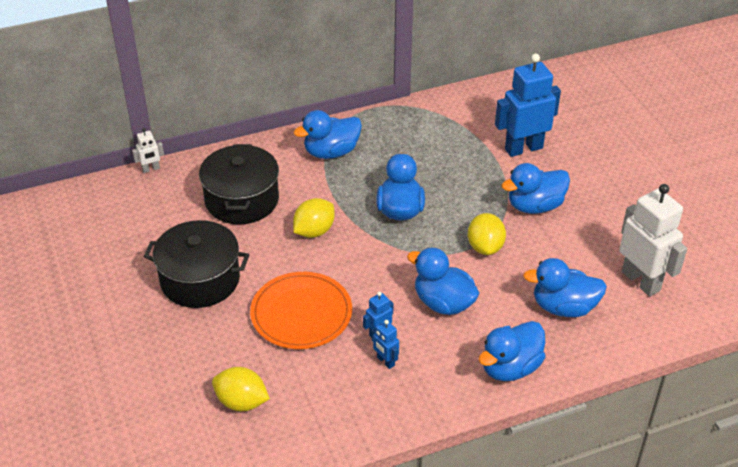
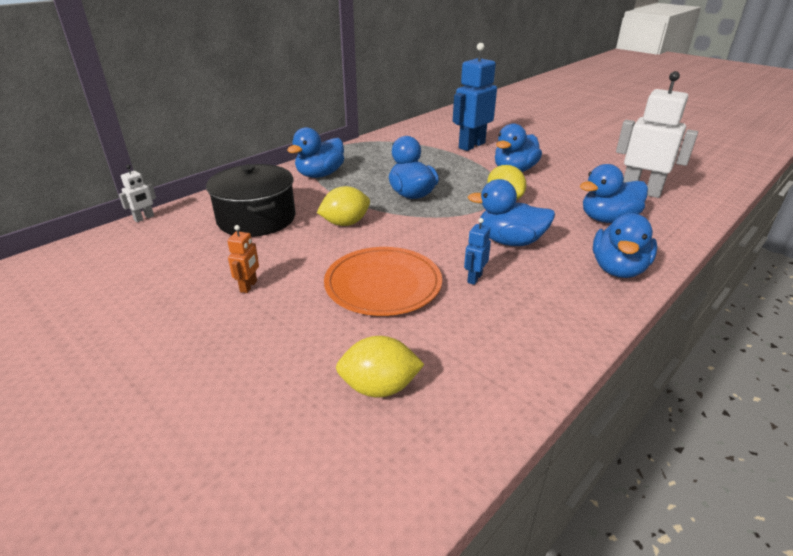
camera: 25 degrees left, 10 degrees down
black pot [144,220,249,308] -> orange robot [227,225,259,293]
yellow lemon [293,198,335,238] -> yellow lemon turned 45 degrees clockwise [317,186,370,226]
blue robot [372,320,399,369] -> none

